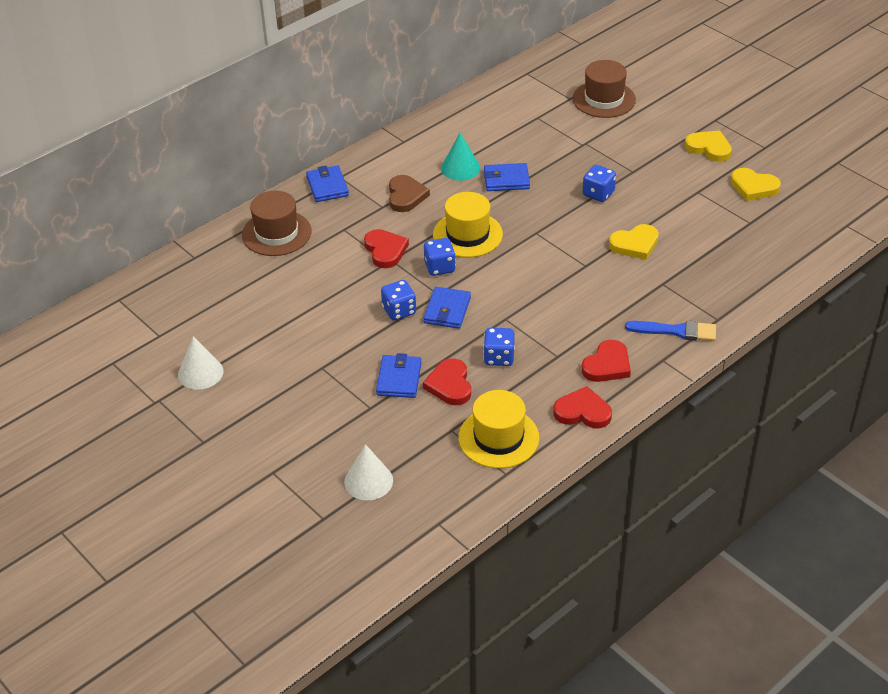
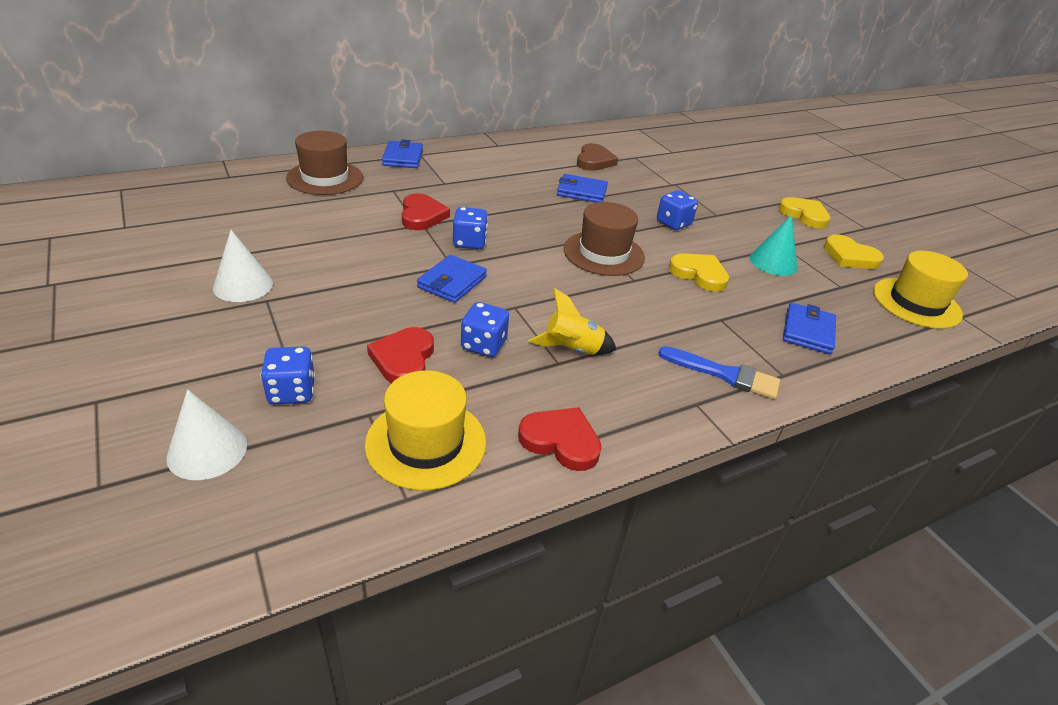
camera: 10 degrees right, 5 degrees down
white cone [178,336,223,390] -> white cone moved to [213,230,273,302]
blue wallet [376,353,422,398] -> blue wallet moved to [783,303,836,354]
blue dice [381,280,416,321] -> blue dice moved to [261,346,315,404]
brown heart [389,175,430,212] -> brown heart moved to [577,143,618,171]
yellow hat [433,192,503,258] -> yellow hat moved to [873,251,968,329]
turquoise cone [441,132,480,181] -> turquoise cone moved to [750,215,797,276]
brown hat [573,60,636,118] -> brown hat moved to [564,202,645,276]
red heart [582,340,631,382] -> none
yellow heart [609,224,659,260] -> yellow heart turned 135 degrees counterclockwise [669,253,729,292]
none -> yellow rocket [529,288,617,355]

